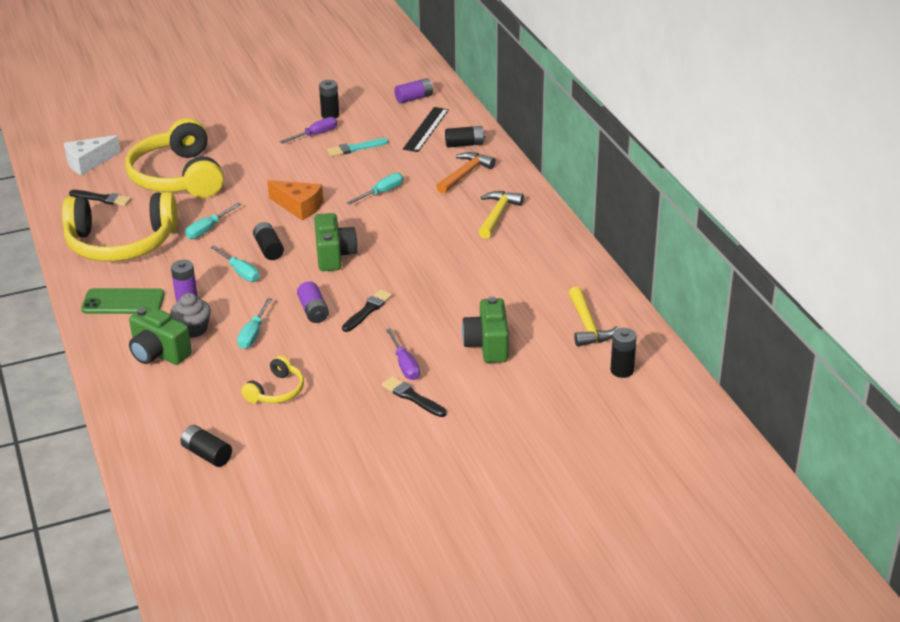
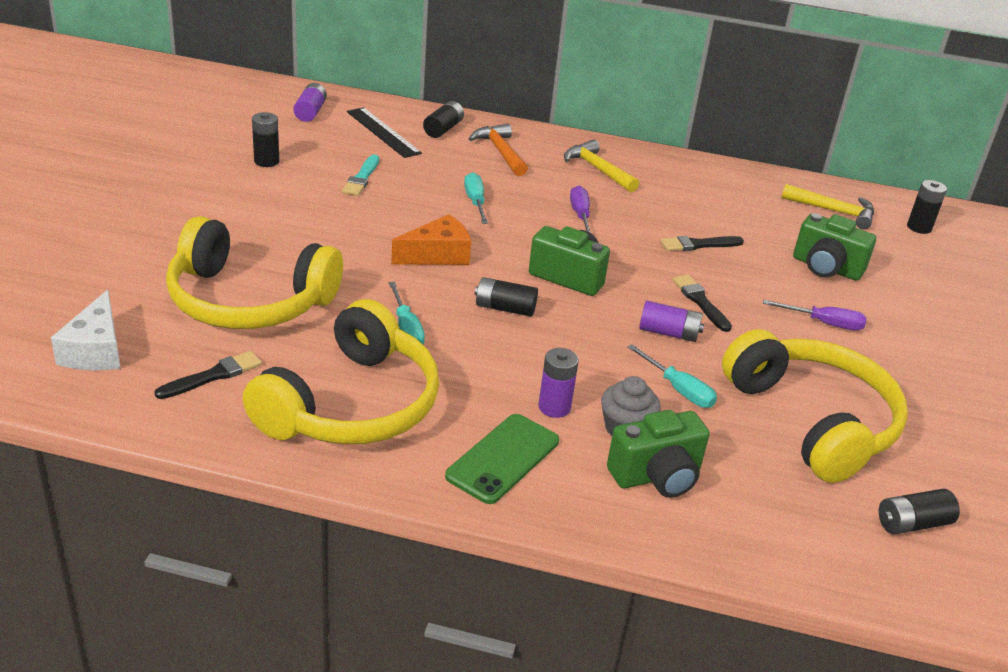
camera: 60 degrees left, 0 degrees up
turquoise screwdriver [211,245,259,282] -> none
yellow headphones [241,356,304,403] -> yellow headphones [722,329,908,483], size x2.17
purple screwdriver [280,117,337,143] -> purple screwdriver moved to [570,186,592,234]
black brush [382,376,446,417] -> black brush moved to [661,236,744,251]

